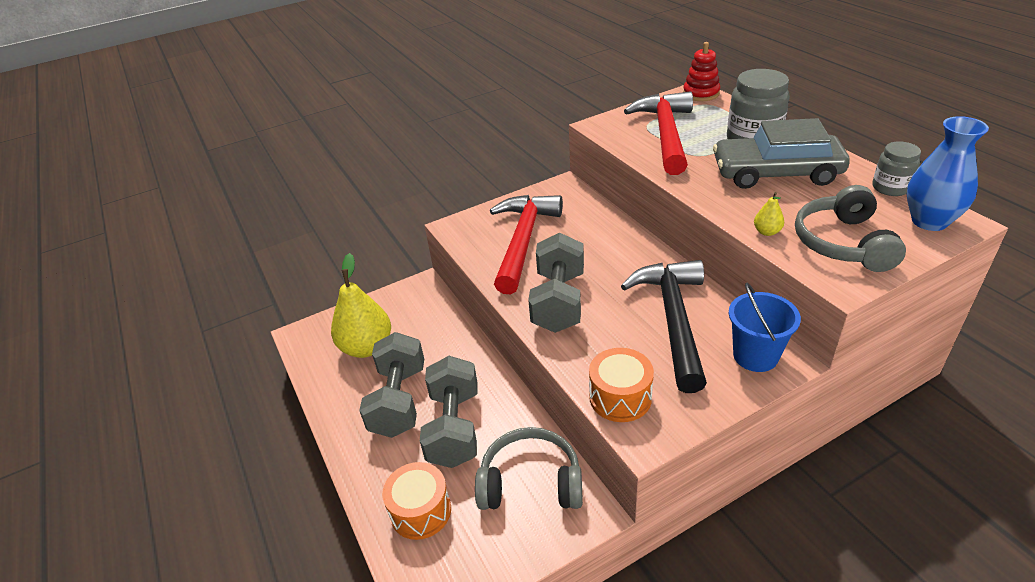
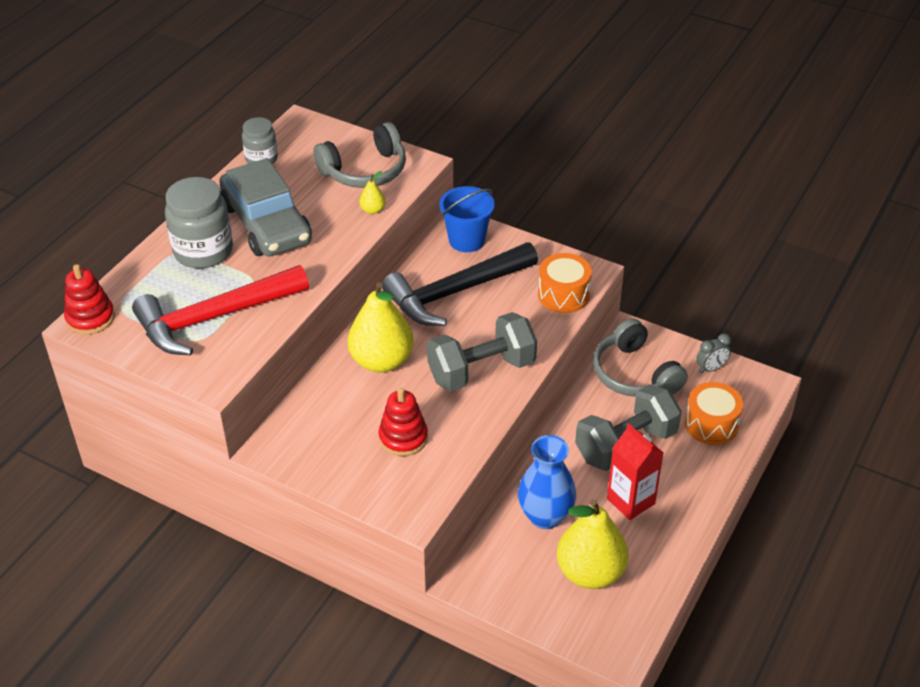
camera: 125 degrees left, 5 degrees up
grey dumbbell [359,332,424,438] -> red carton [607,423,663,520]
red hammer [490,195,563,294] -> red stacking toy [379,388,428,456]
blue vase [907,116,989,231] -> blue vase moved to [518,435,576,529]
none -> yellow pear [348,282,414,373]
none -> grey clock [696,334,731,373]

